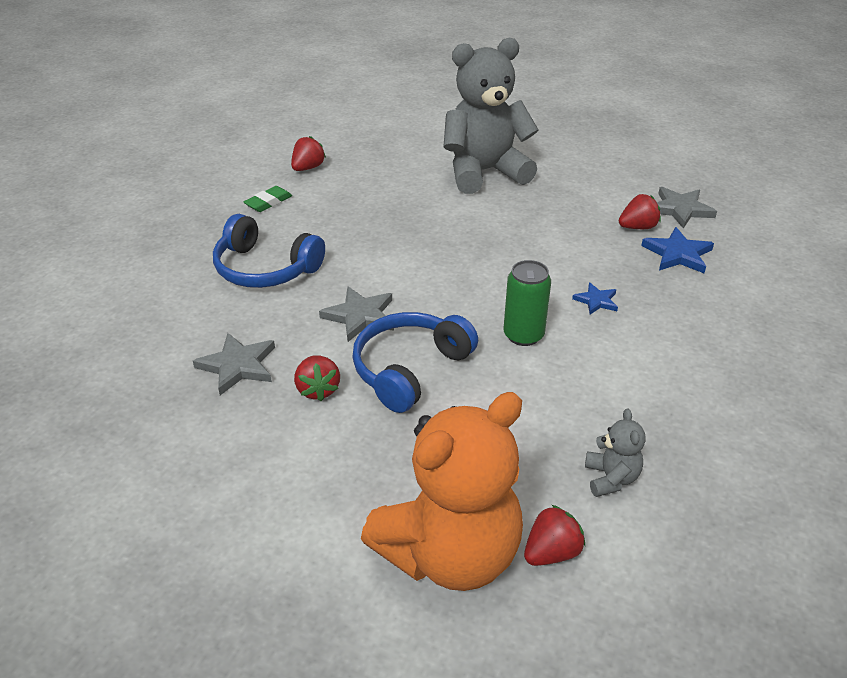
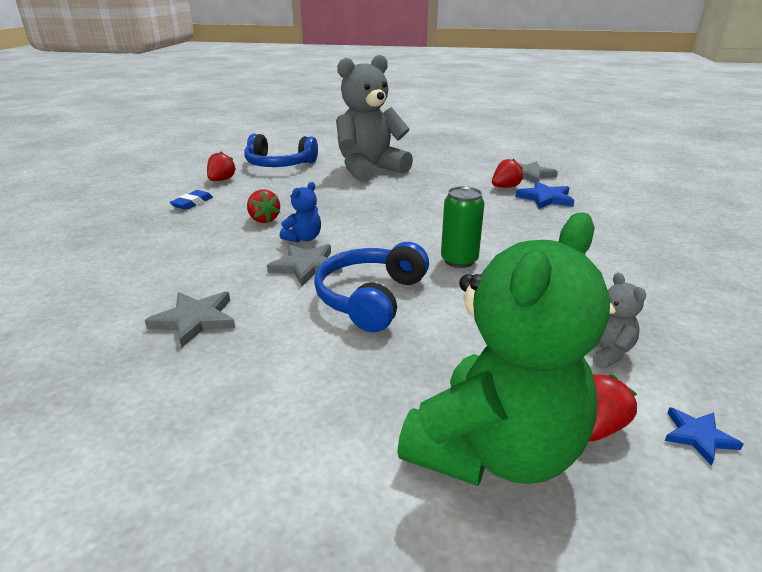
camera: 15 degrees left, 10 degrees down
blue headphones [213,214,325,288] -> blue headphones moved to [244,134,318,167]
green eraser [244,186,292,212] -> blue eraser [169,190,213,210]
red strawberry [294,355,340,401] -> red strawberry moved to [247,190,280,223]
orange teddy bear [361,392,523,591] -> green teddy bear [397,212,610,486]
blue star [572,282,618,314] -> blue star moved to [665,407,744,465]
none -> blue teddy bear [280,182,321,242]

